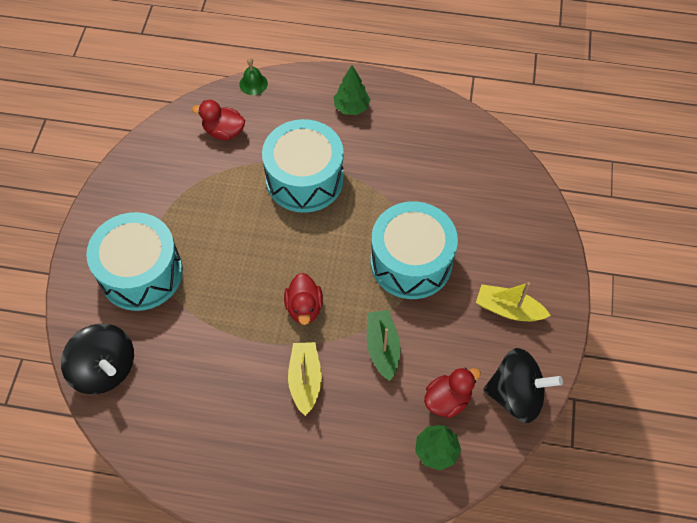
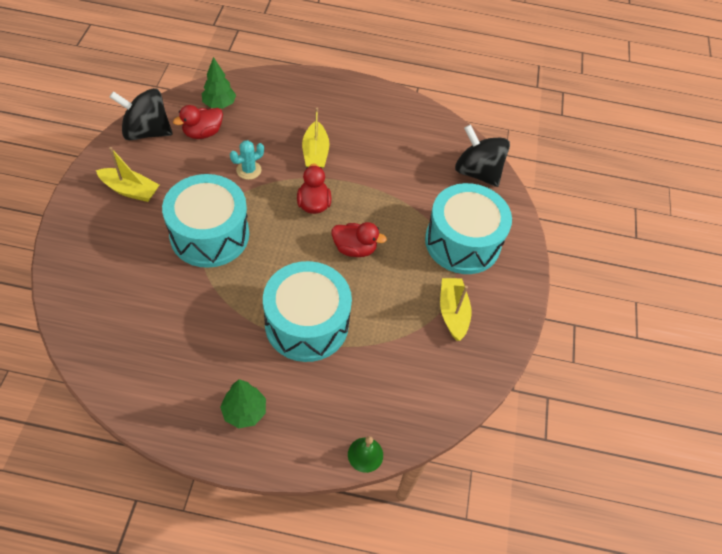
camera: 175 degrees right, 5 degrees down
red duck [192,100,245,140] -> red duck moved to [331,222,387,257]
green boat [367,310,401,381] -> turquoise cactus [230,140,264,180]
none -> yellow boat [440,278,471,341]

